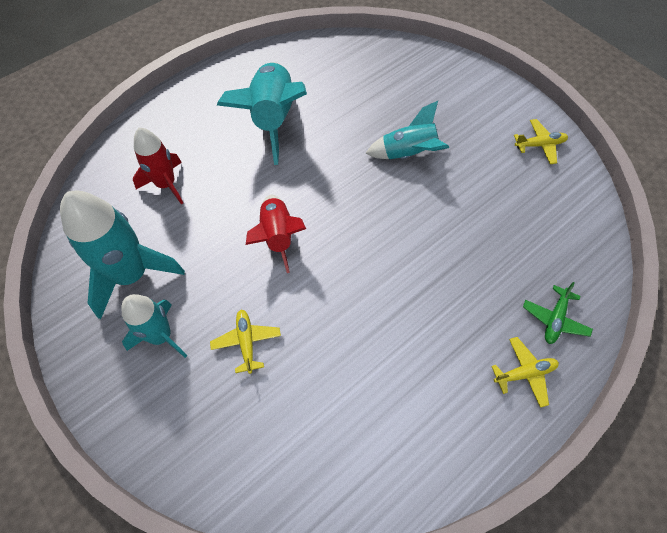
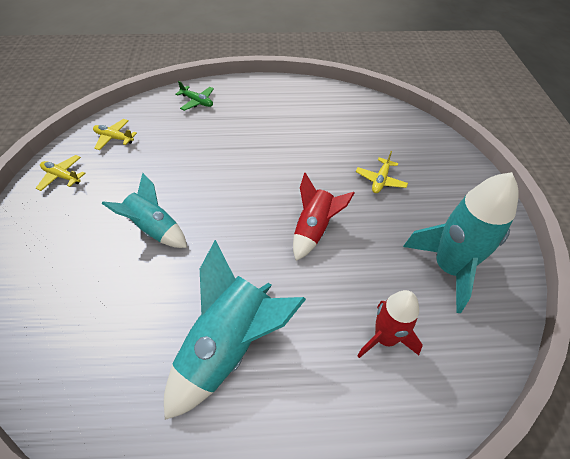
camera: 145 degrees left, 10 degrees down
turquoise rocket [122,294,187,358] -> none
yellow plane [491,337,559,408] -> yellow plane moved to [93,119,137,150]
green plane [523,282,593,344] -> green plane turned 60 degrees clockwise [175,81,214,111]

